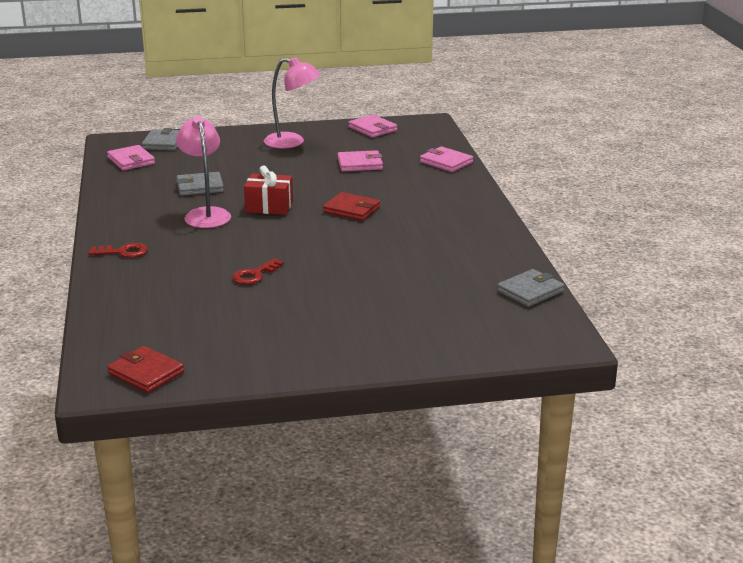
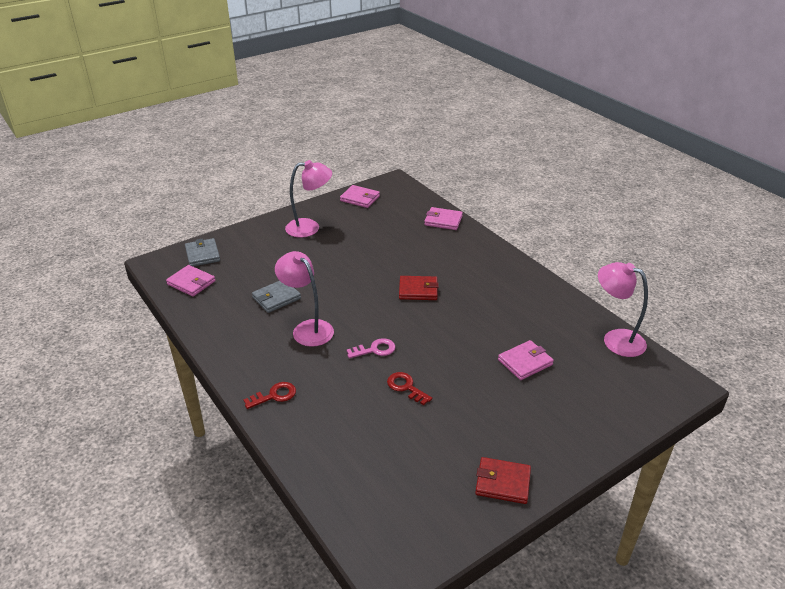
camera: 25 degrees left, 10 degrees up
red wallet [108,346,184,393] -> red wallet moved to [475,457,531,504]
red key [232,258,284,285] -> red key turned 120 degrees clockwise [387,372,432,405]
red gift [244,166,293,215] -> none
pink wallet [338,150,383,172] -> pink wallet moved to [498,340,554,380]
grey wallet [497,269,565,307] -> pink lamp [598,262,648,357]
none -> pink key [347,338,395,359]

